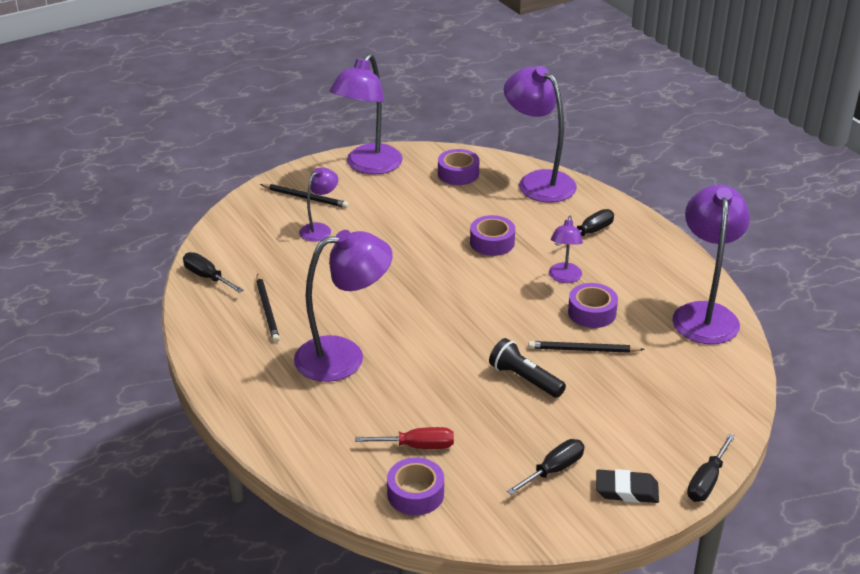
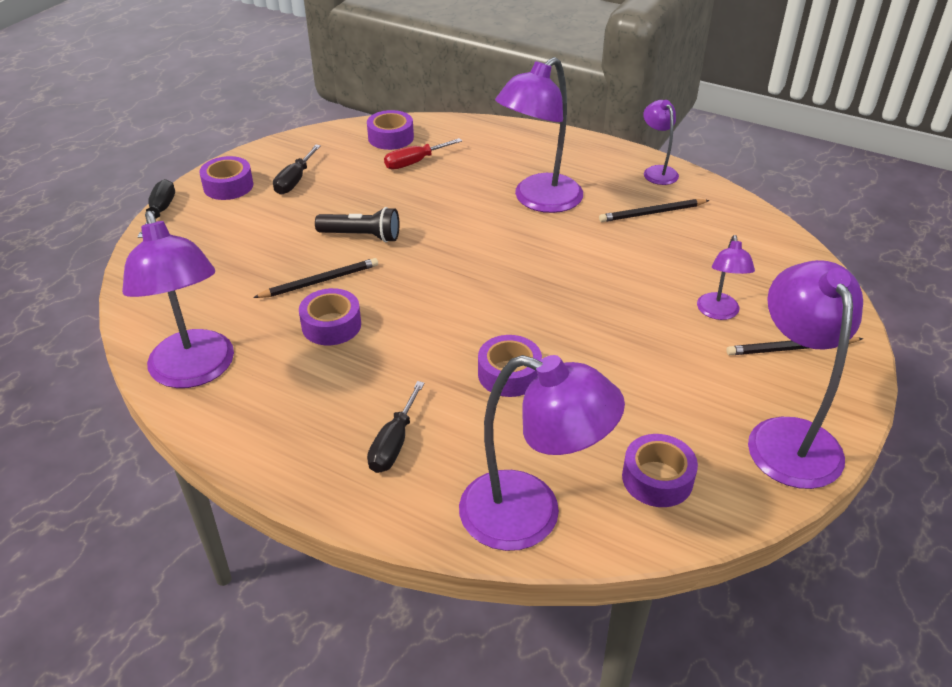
camera: 150 degrees right, 5 degrees up
black screwdriver [183,252,243,293] -> none
black pencil [256,273,280,342] -> black pencil turned 60 degrees counterclockwise [599,199,710,222]
purple lamp [549,216,583,283] -> purple lamp moved to [643,100,679,185]
black eraser [596,469,659,503] -> purple tape [199,156,253,200]

